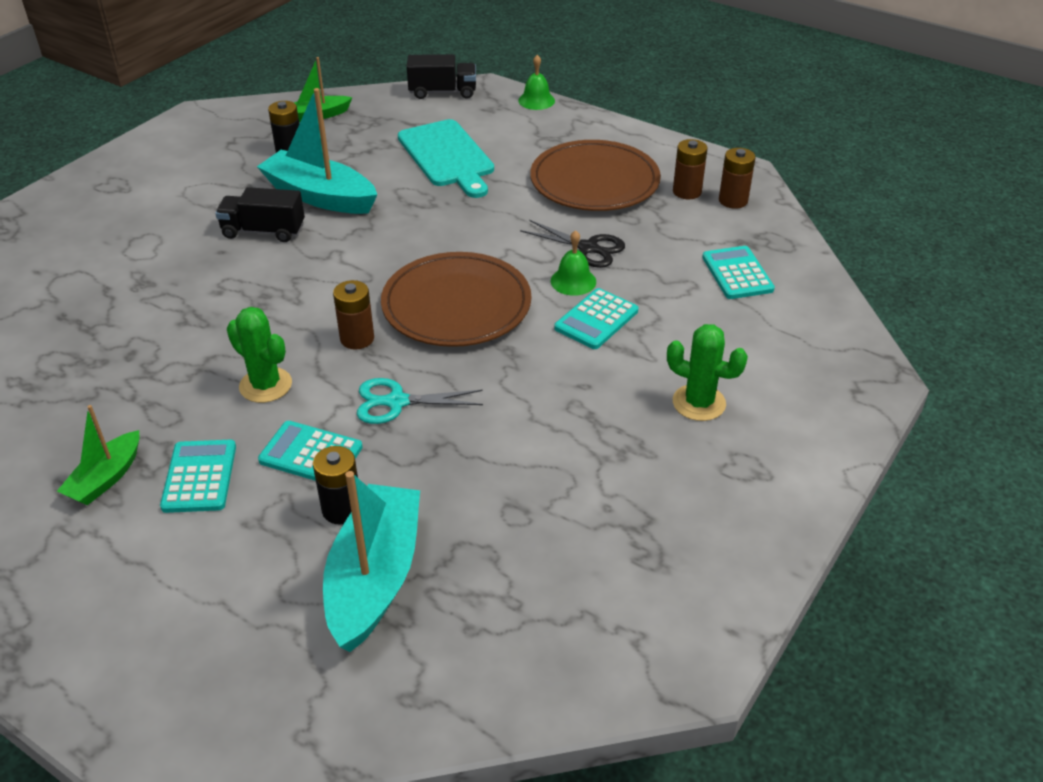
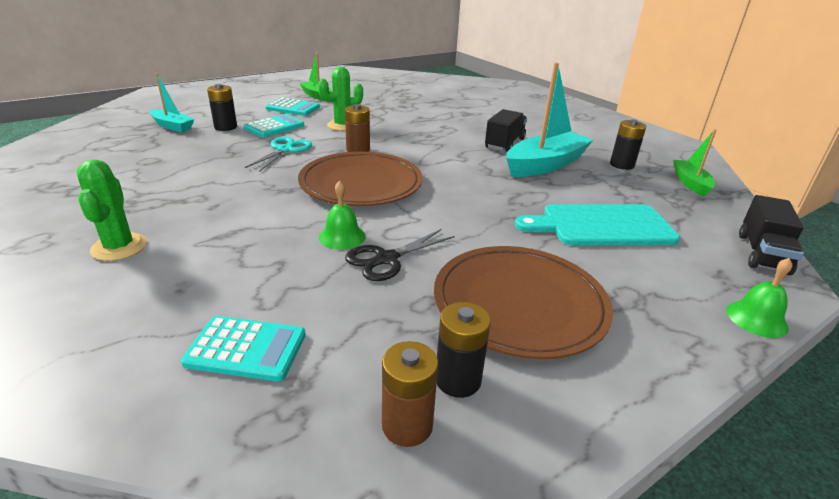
camera: 110 degrees right, 10 degrees down
turquoise boat [323,471,420,652] -> turquoise boat [149,73,195,132], size x0.56
turquoise calculator [554,288,638,349] -> none
green cactus [667,324,748,421] -> green cactus turned 60 degrees counterclockwise [77,159,147,261]
brown battery [673,139,707,200] -> black battery [437,302,491,398]

